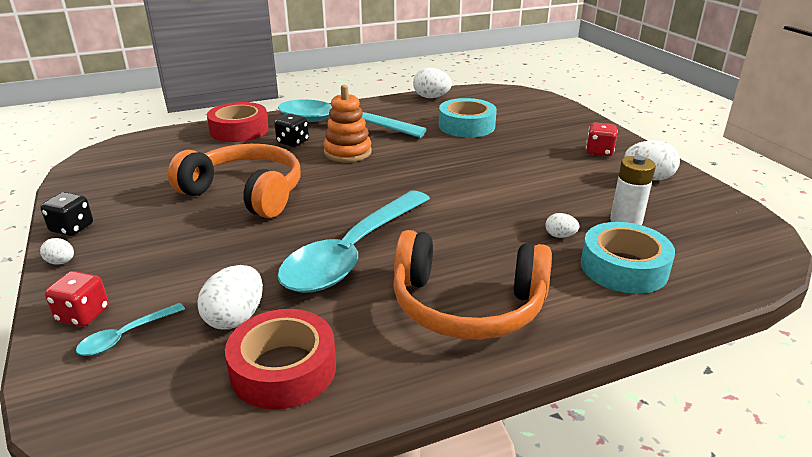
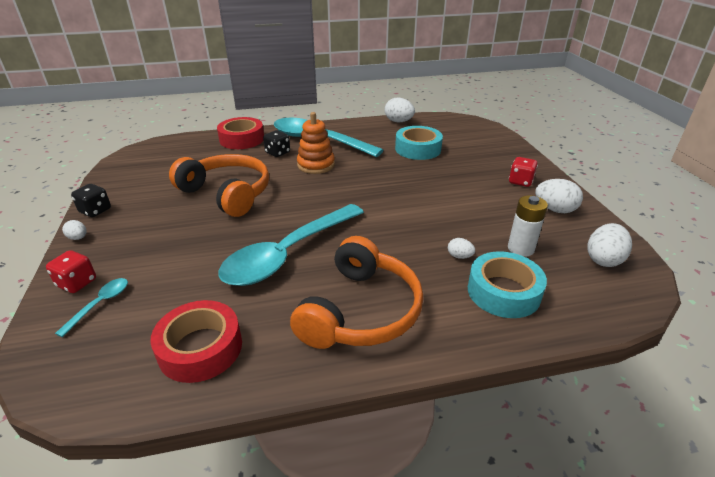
camera: 10 degrees right, 5 degrees up
turquoise spoon [76,303,185,356] -> turquoise spoon turned 150 degrees clockwise [55,278,128,337]
white egg [197,265,263,330] -> white egg moved to [588,223,632,267]
orange headphones [393,230,552,340] -> orange headphones turned 90 degrees counterclockwise [290,236,423,349]

